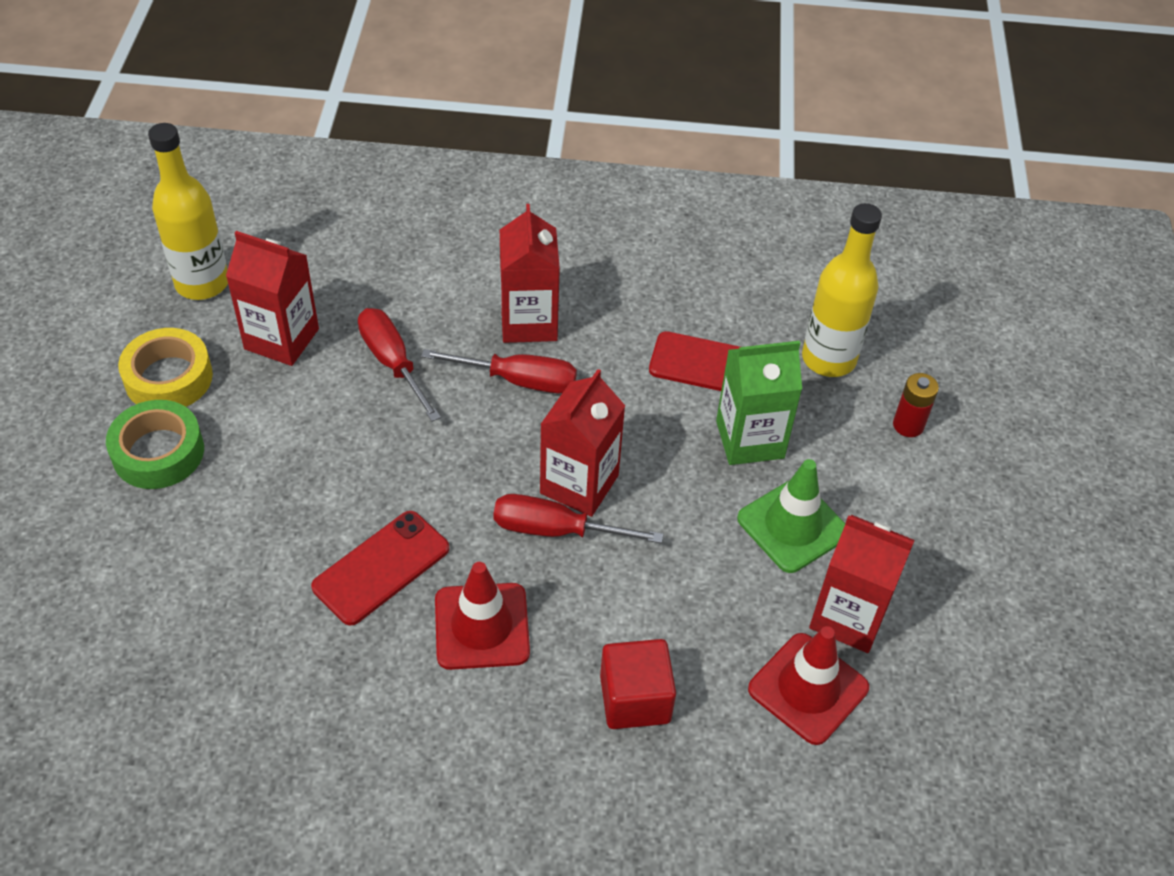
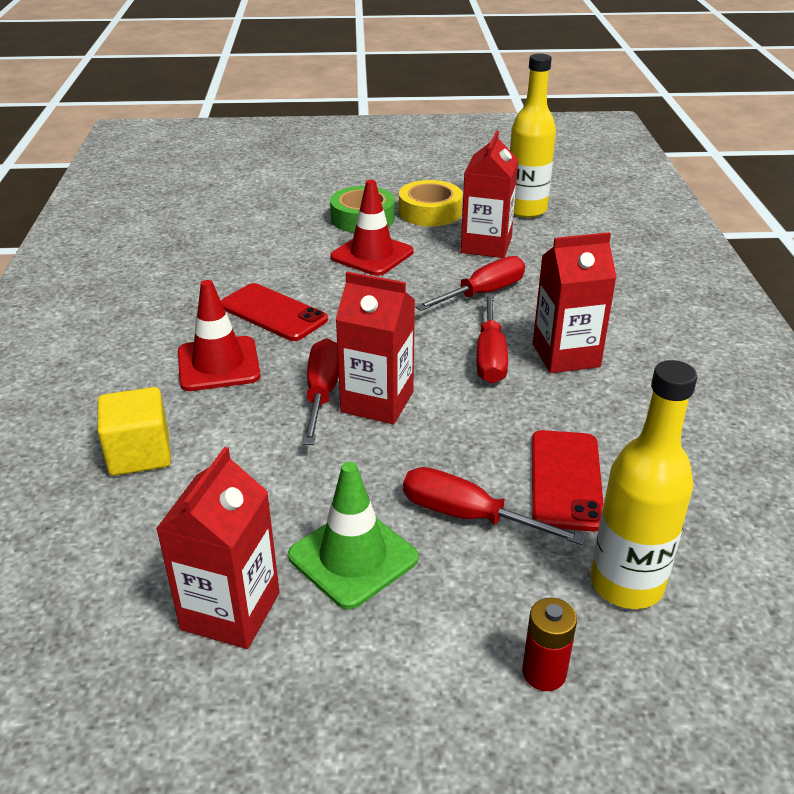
camera: 85 degrees right, 15 degrees down
red cube [600,639,676,729] -> yellow cube [97,387,171,476]
green carton [716,341,802,465] -> red screwdriver [403,467,586,545]
red traffic cone [748,626,869,745] -> red traffic cone moved to [330,180,413,276]

